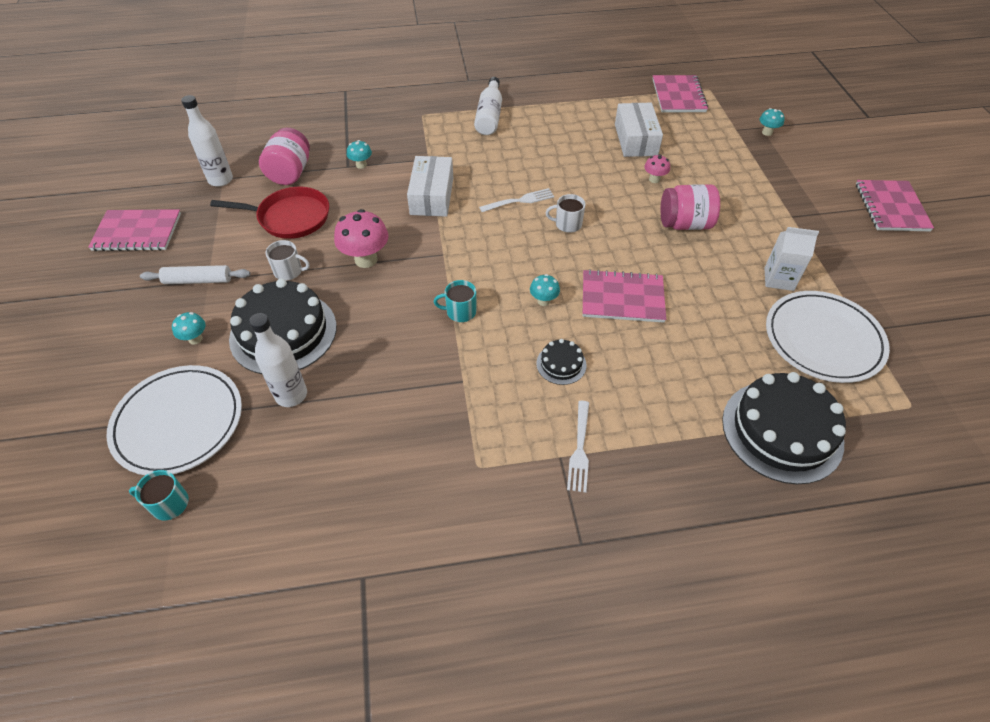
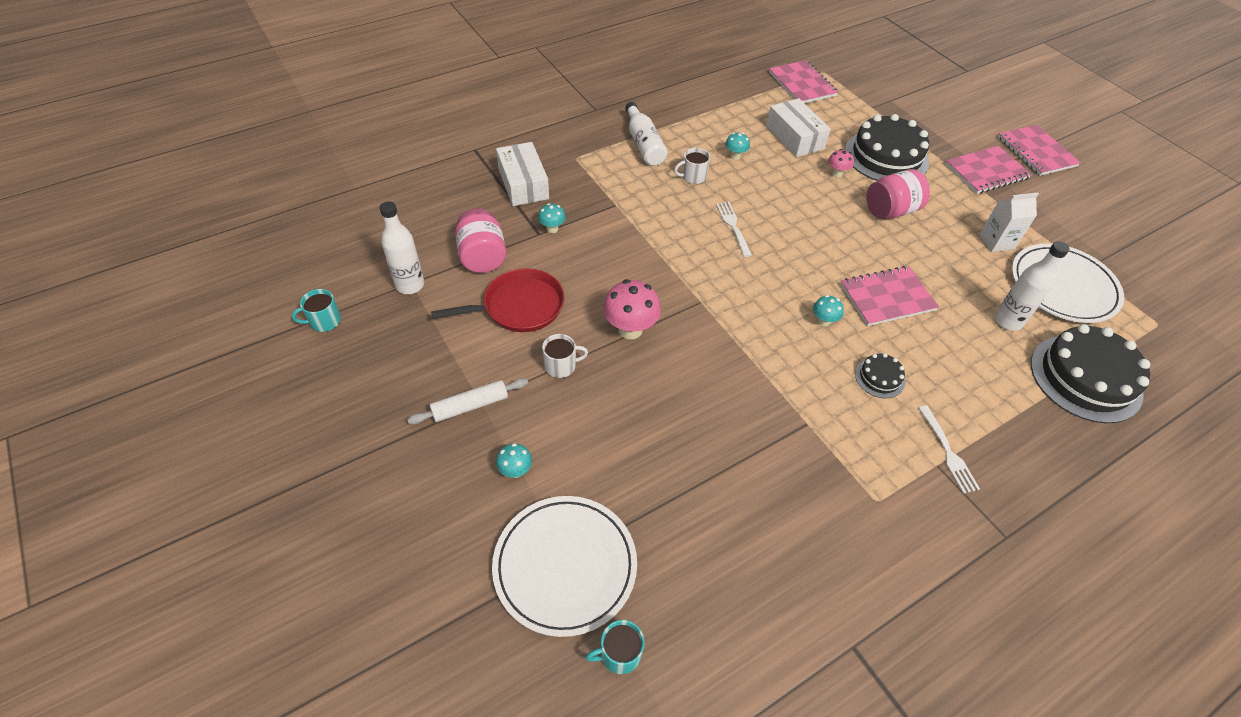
camera: 25 degrees left, 0 degrees up
pink notebook [88,209,181,251] -> pink notebook moved to [945,146,1032,194]
black cake [229,279,337,374] -> black cake moved to [845,114,929,181]
white bottle [249,313,307,407] -> white bottle moved to [995,241,1070,331]
white box [407,156,453,217] -> white box moved to [496,142,549,206]
turquoise mug [434,280,476,322] -> turquoise mug moved to [292,289,341,332]
white fork [479,188,554,212] -> white fork turned 60 degrees counterclockwise [716,202,752,257]
white mug [546,194,586,233] -> white mug moved to [674,148,710,184]
turquoise mushroom [759,108,785,136] -> turquoise mushroom moved to [725,132,750,160]

